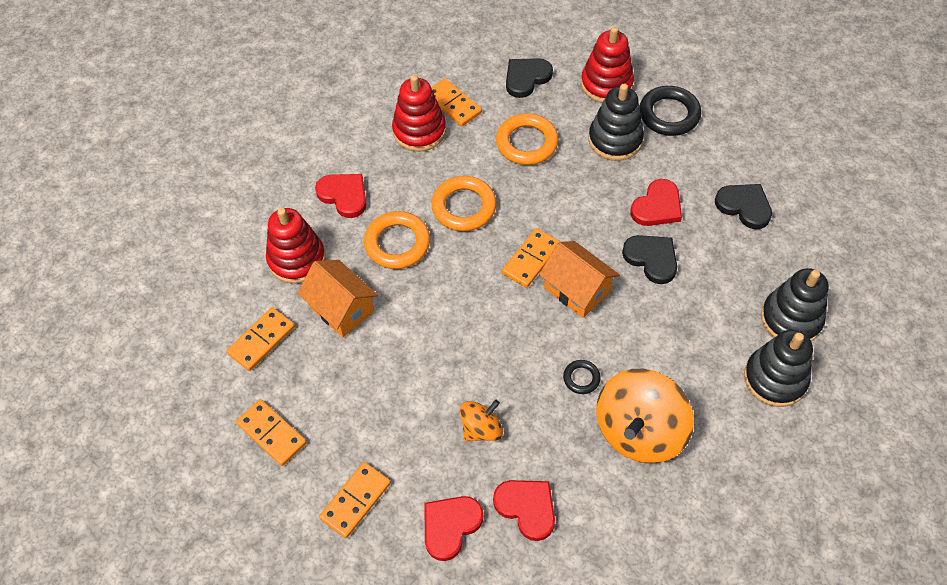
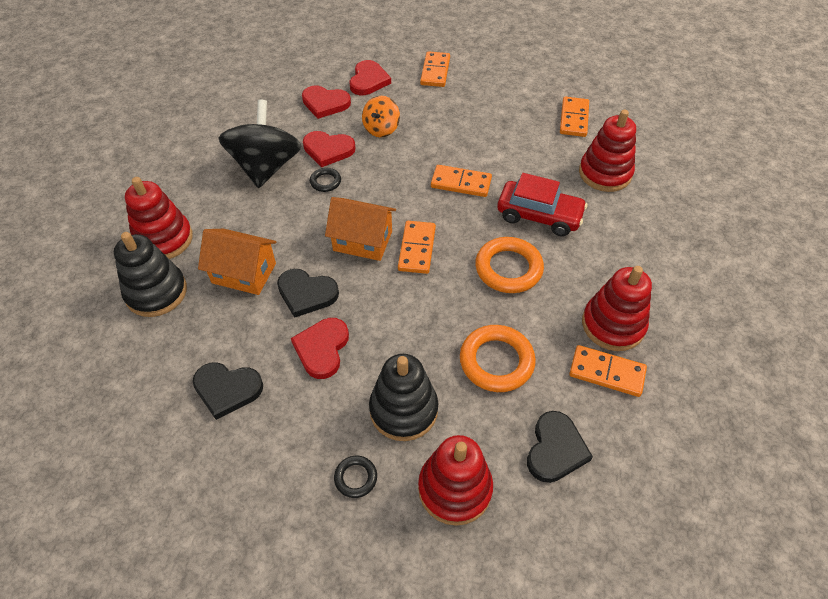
camera: 150 degrees right, 5 degrees down
orange domino [236,399,307,466] -> orange domino moved to [431,165,492,197]
orange house [298,260,378,337] -> orange house moved to [198,229,277,295]
red heart [315,174,367,218] -> red heart moved to [303,131,355,167]
orange ring [364,211,430,269] -> red car [497,173,587,236]
orange spinning top [596,369,694,463] -> black spinning top [219,100,302,188]
black ring [639,86,701,136] -> black ring [334,455,377,498], size x0.51
black stacking toy [744,330,813,407] -> red stacking toy [125,177,193,259]

